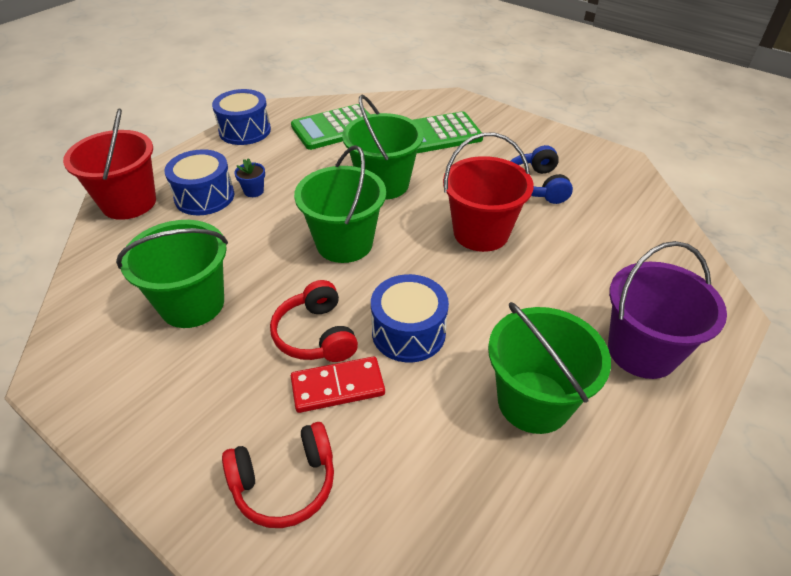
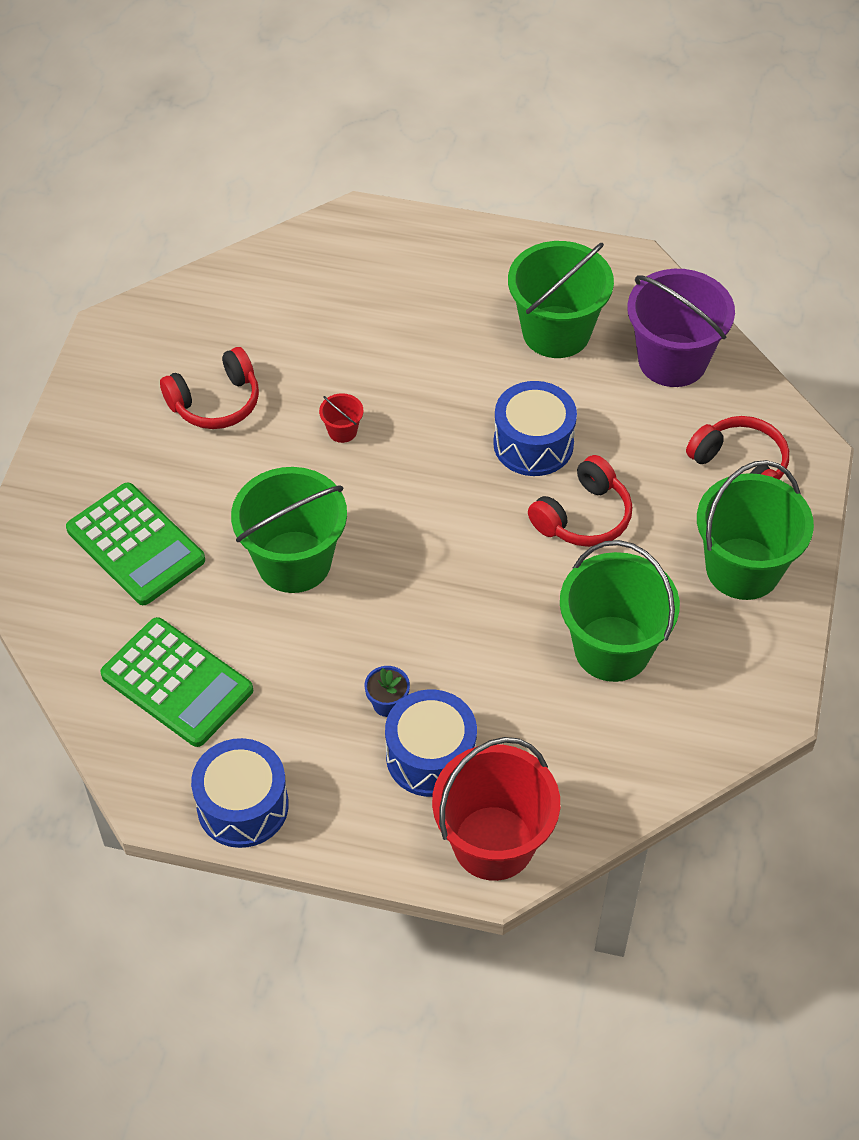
camera: 115 degrees left, 10 degrees up
red domino [291,356,385,413] -> none
green bucket [294,145,386,263] -> green bucket moved to [697,460,814,600]
red bucket [443,133,534,252] -> red bucket [319,393,363,443], size x0.41
blue headphones [511,145,573,204] -> red headphones [160,347,259,429]
purple bucket [608,241,727,379] -> purple bucket moved to [627,269,735,387]

